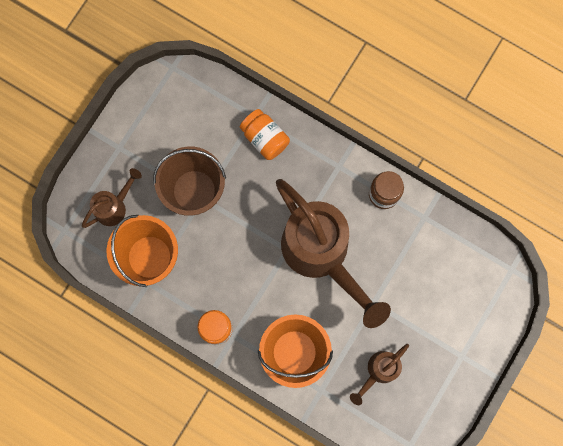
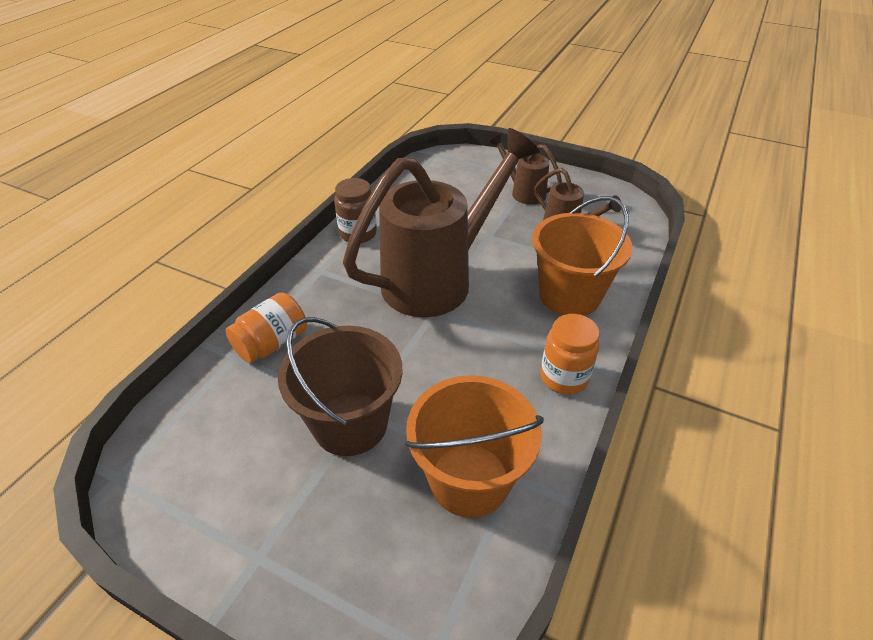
camera: 95 degrees left, 35 degrees down
brown watering can [82,168,142,228] -> brown watering can moved to [489,134,562,205]

